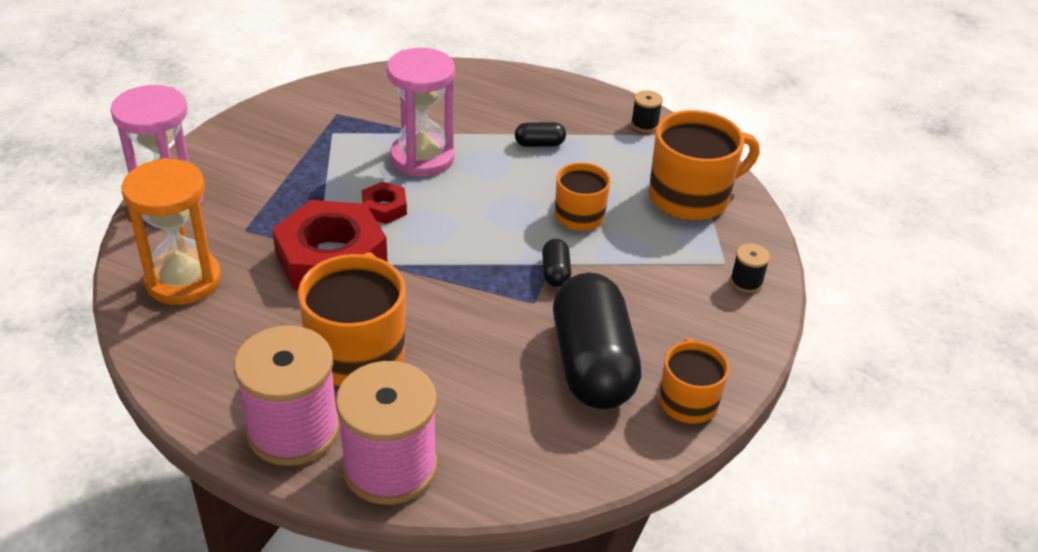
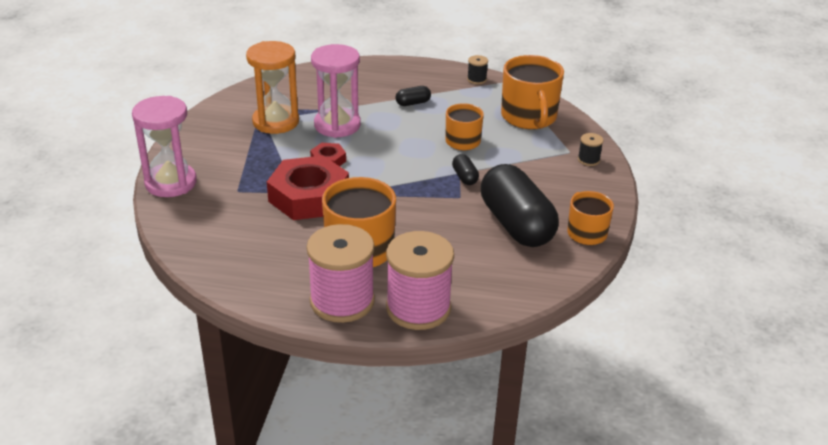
camera: 15 degrees left, 5 degrees down
orange hourglass [121,158,221,305] -> orange hourglass moved to [246,41,299,134]
orange mug [649,110,760,220] -> orange mug turned 120 degrees clockwise [501,55,564,129]

